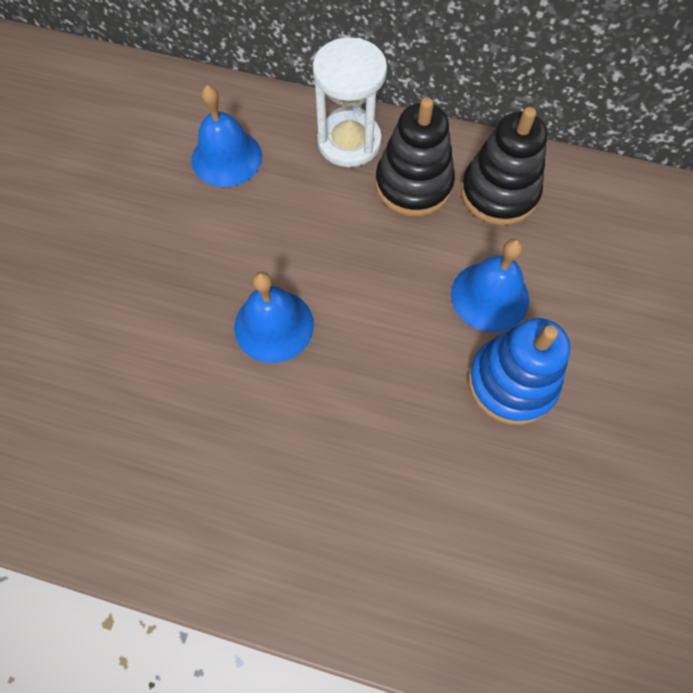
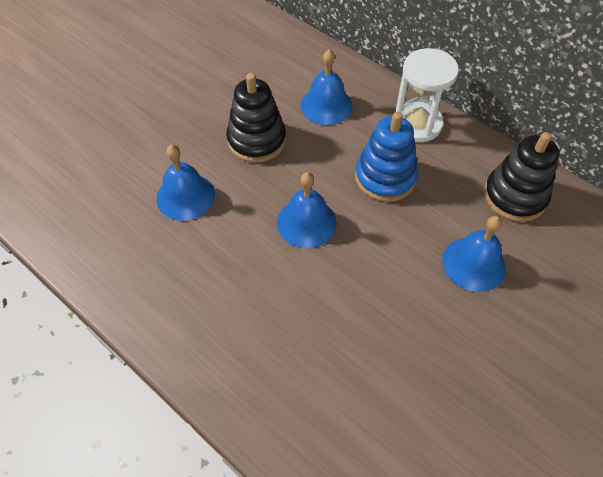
camera: 25 degrees right, 10 degrees down
black stacking toy [375,97,455,216] -> black stacking toy moved to [226,73,286,163]
blue stacking toy [468,318,571,425] -> blue stacking toy moved to [355,112,418,202]
none -> blue bell [157,145,215,221]

